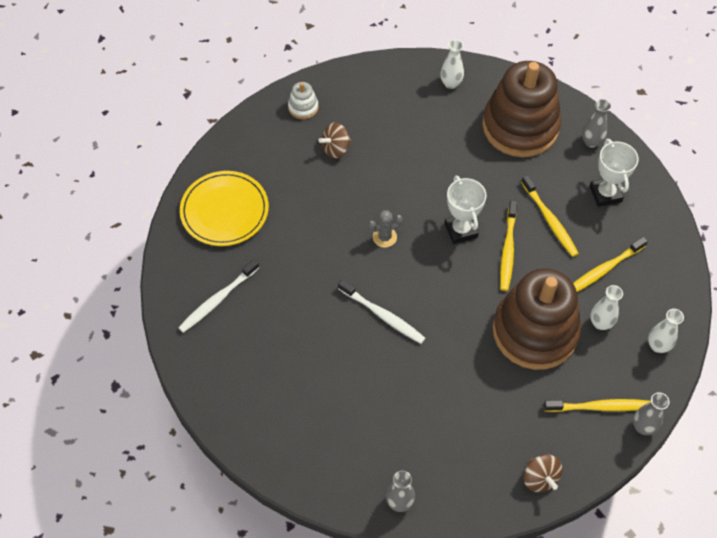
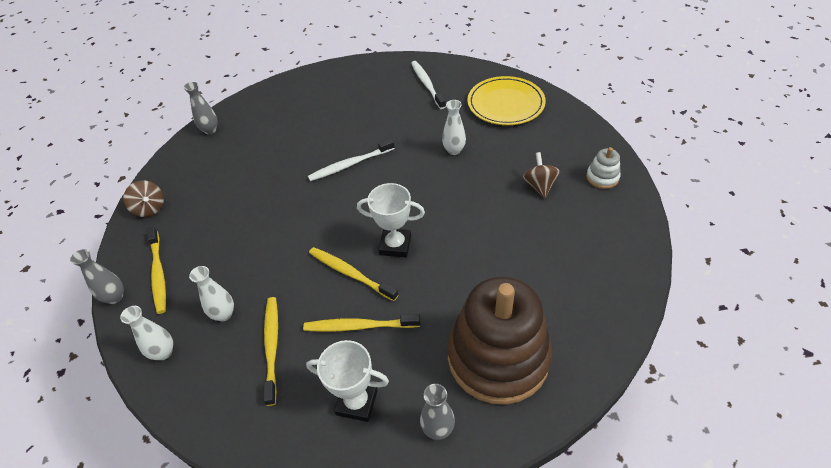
camera: 120 degrees right, 10 degrees down
grey cactus [368,210,403,248] -> none
white vase [440,40,464,89] -> white vase moved to [442,100,466,155]
brown stacking toy [493,268,581,370] -> none
brown spinning top [524,454,562,492] -> brown spinning top turned 135 degrees counterclockwise [123,180,164,217]
yellow toothbrush [544,399,651,412] -> yellow toothbrush turned 45 degrees counterclockwise [147,226,166,314]

